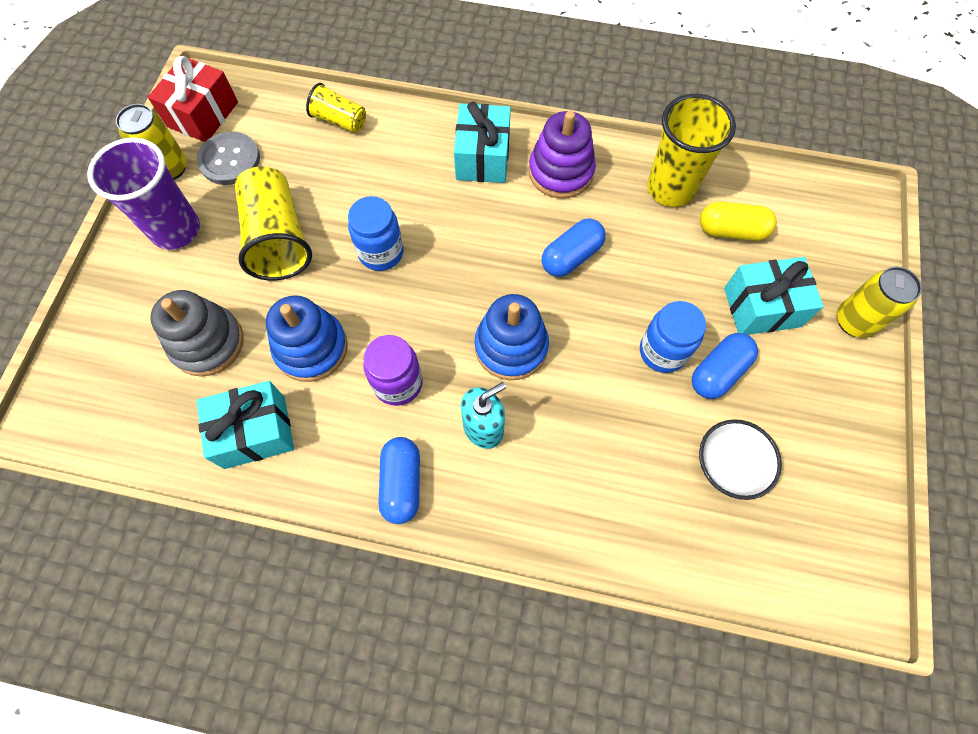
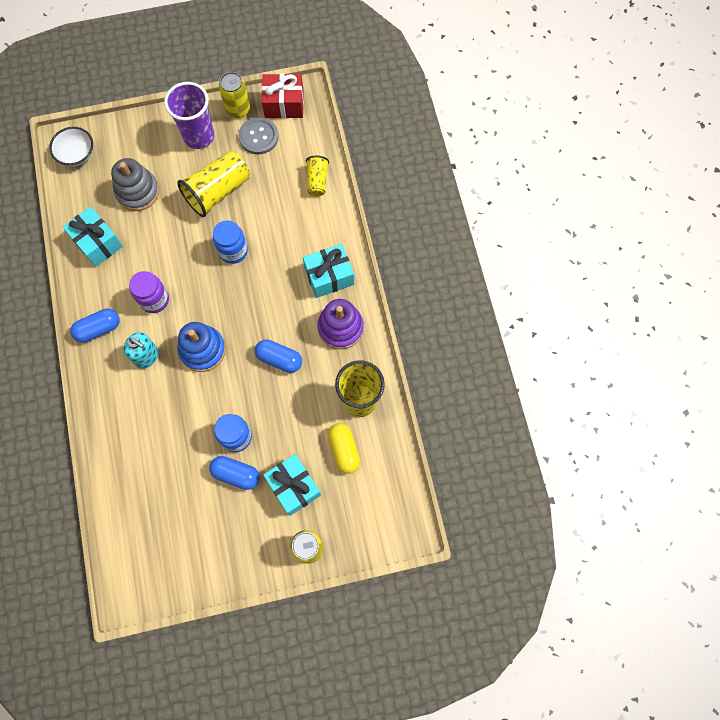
camera: 65 degrees right, 5 degrees up
blue stacking toy [266,295,348,382] -> none
white bowl [699,419,782,500] -> white bowl moved to [49,127,93,167]

